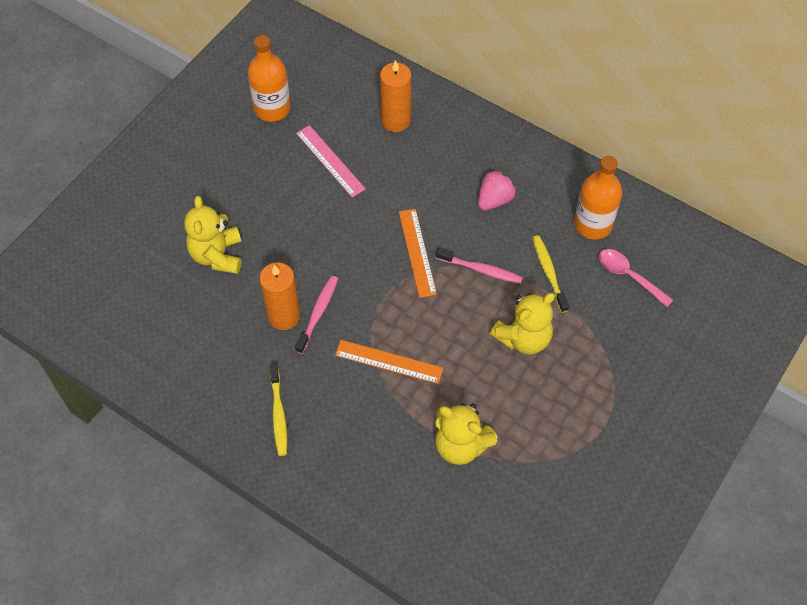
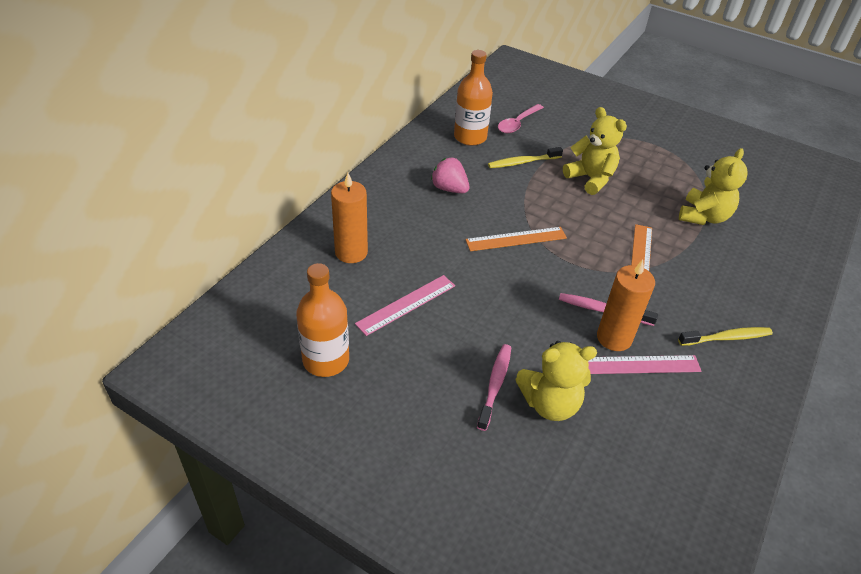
camera: 95 degrees left, 15 degrees down
pink toothbrush [436,248,523,284] -> pink toothbrush moved to [477,344,511,431]
none -> pink ruler [588,355,701,374]

